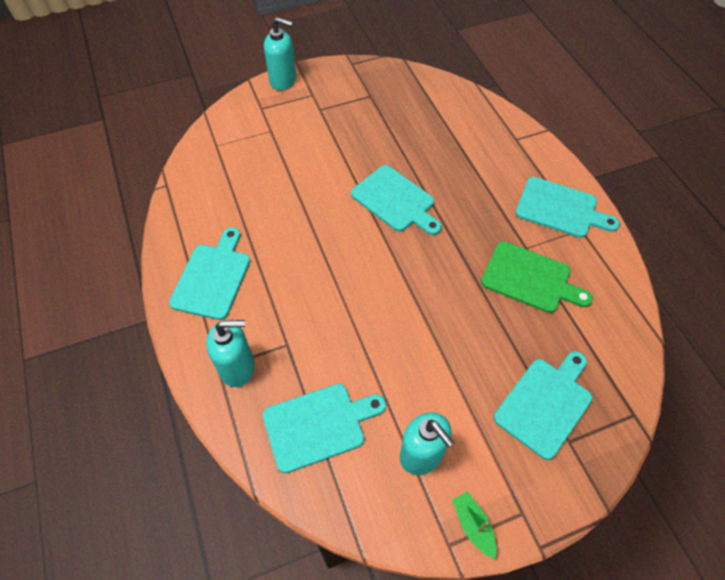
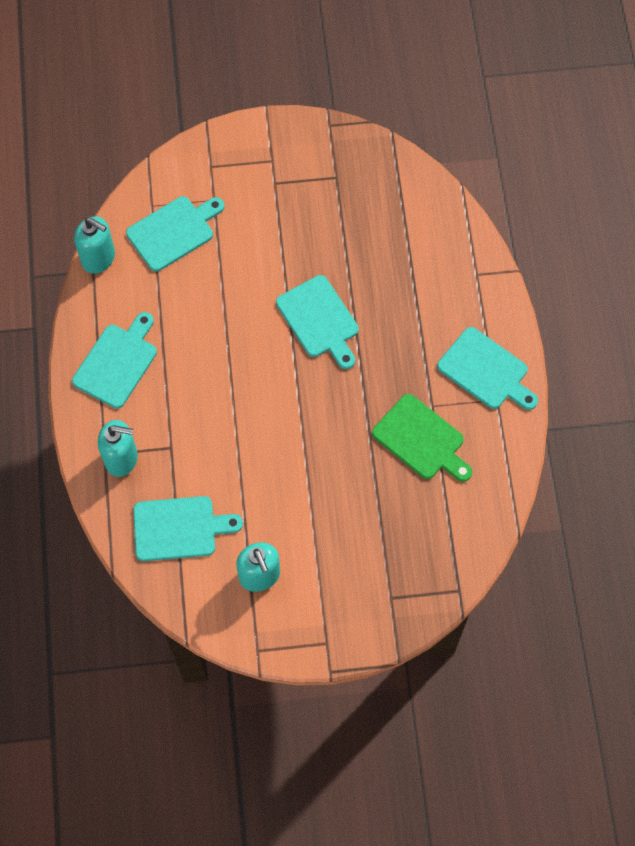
camera: 15 degrees right, 10 degrees up
turquoise soap dispenser [264,17,296,90] -> turquoise soap dispenser moved to [74,216,115,274]
green boat [452,491,497,559] -> none
turquoise cutting board [494,351,592,460] -> turquoise cutting board moved to [126,196,224,272]

